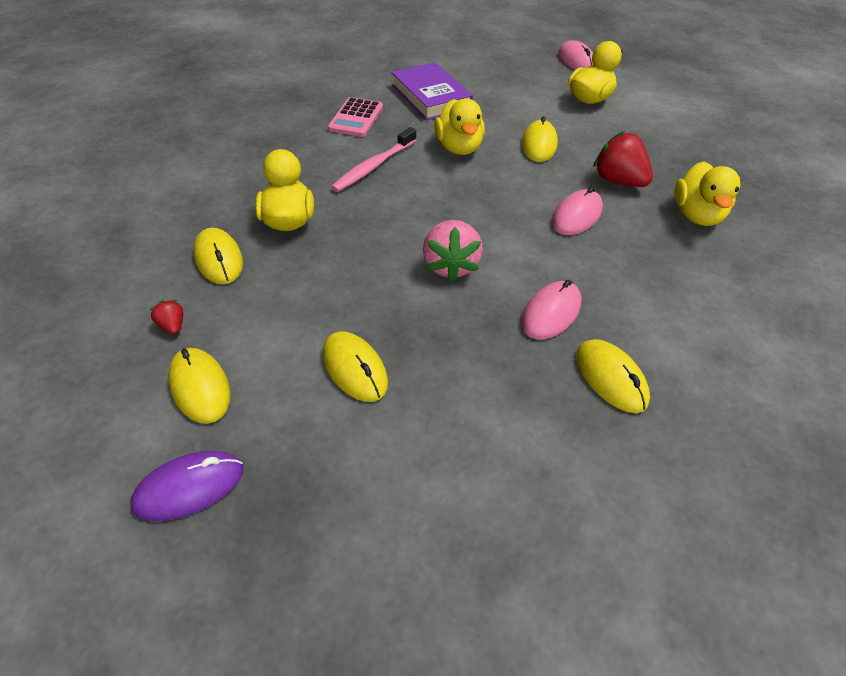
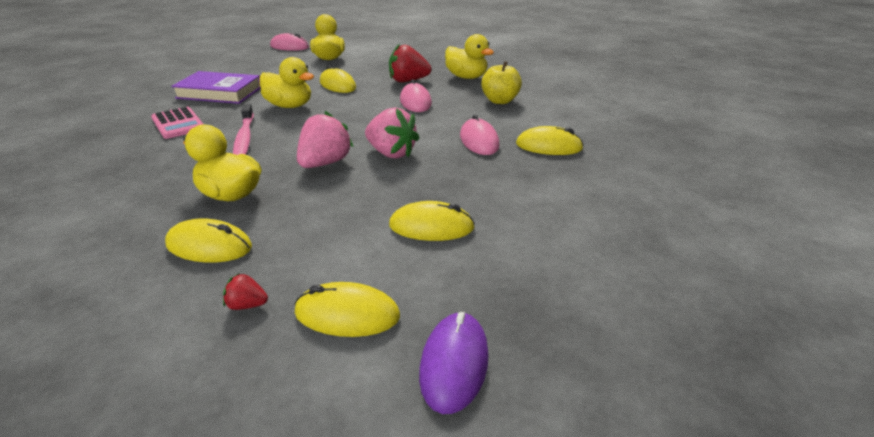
camera: 50 degrees left, 15 degrees down
none -> pink strawberry [297,111,354,168]
none -> yellow apple [481,61,522,104]

